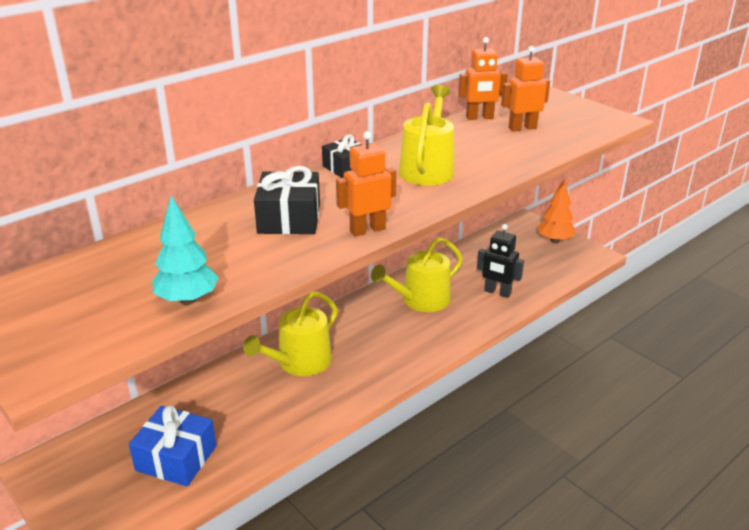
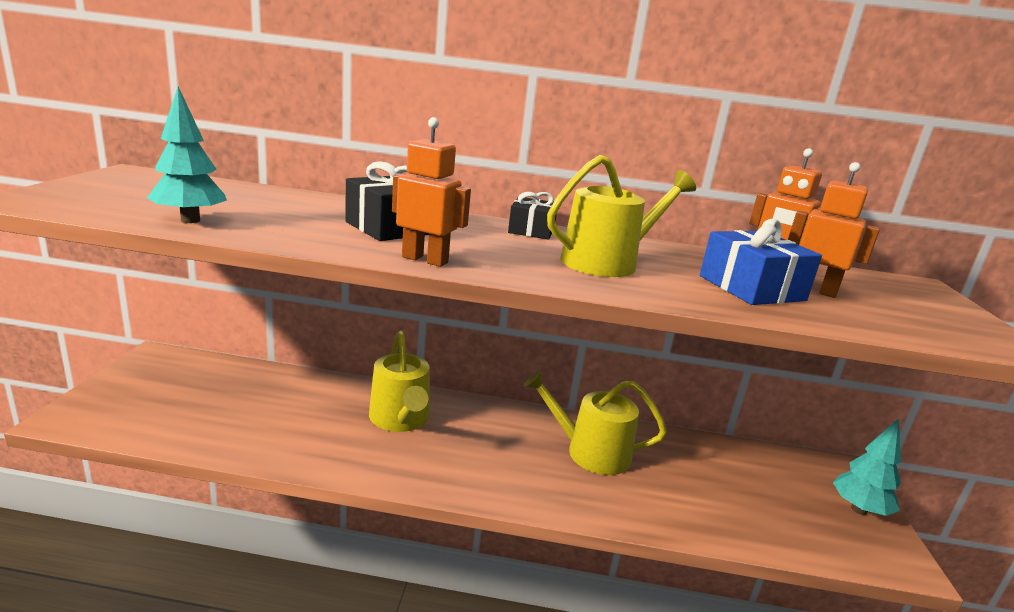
camera: 45 degrees right, 10 degrees down
blue gift [129,405,216,486] -> blue gift moved to [700,219,822,305]
yellow watering can [243,292,338,376] -> yellow watering can turned 105 degrees counterclockwise [369,331,430,432]
black robot [477,224,524,298] -> none
orange tree [537,179,576,243] -> turquoise tree [833,418,901,516]

